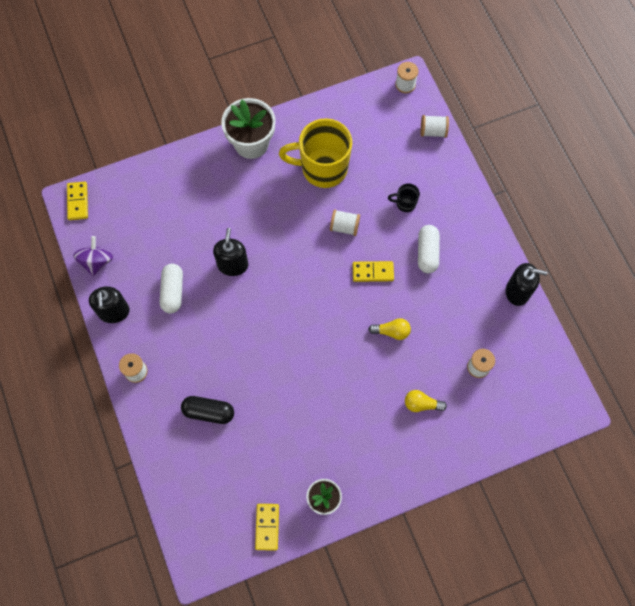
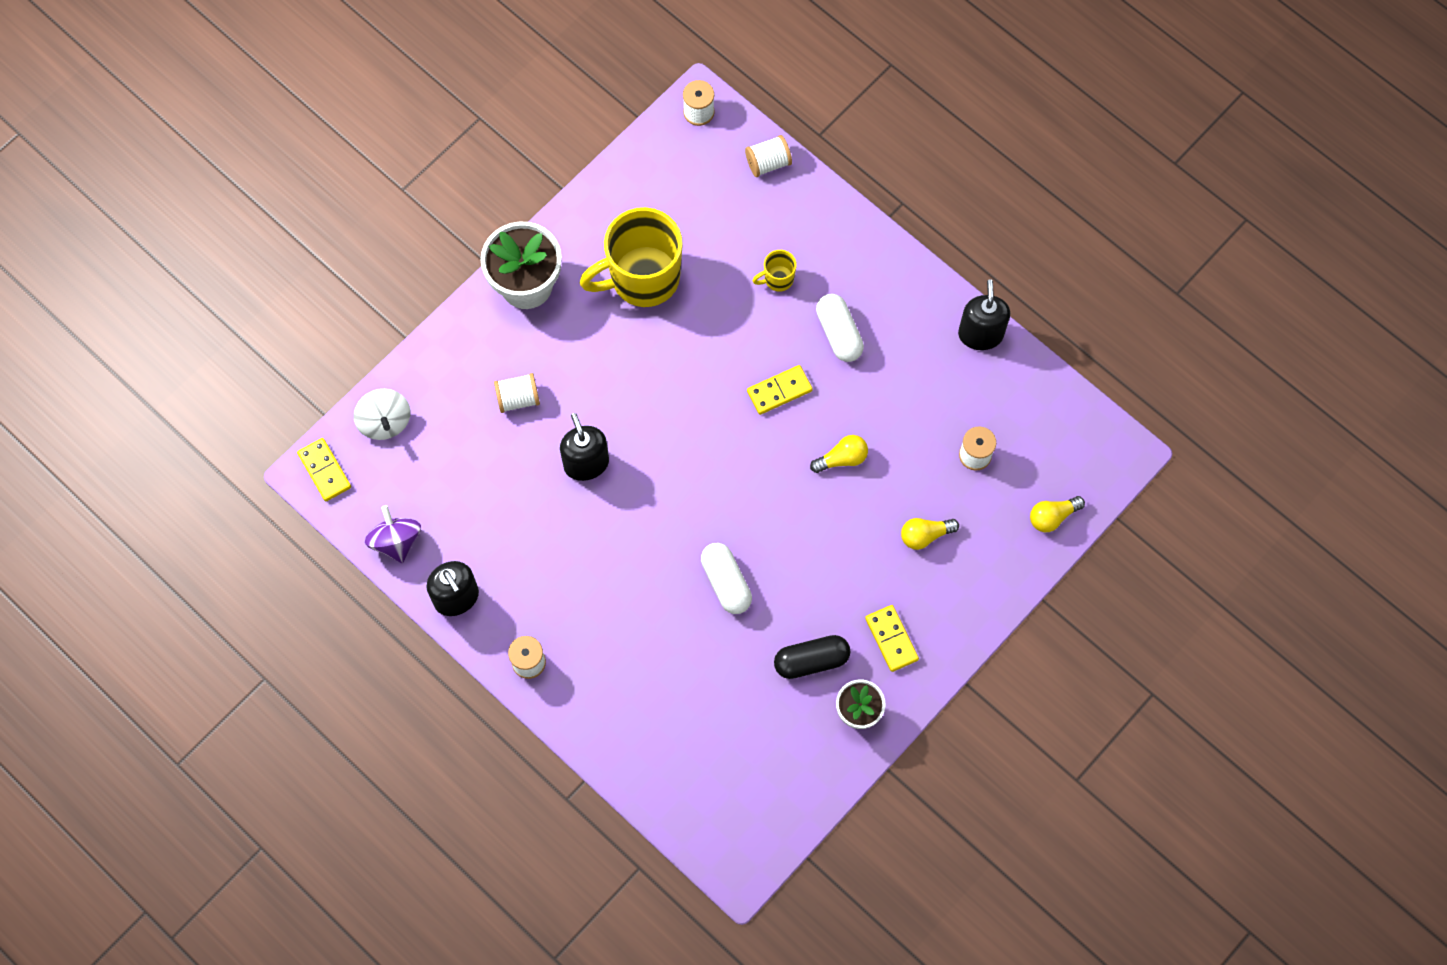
camera: 25 degrees left, 0 degrees up
white capsule [160,264,183,314] -> white capsule moved to [701,543,752,614]
black capsule [181,396,234,424] -> black capsule moved to [774,635,850,679]
yellow domino [255,504,279,551] -> yellow domino moved to [865,605,919,672]
white spool [330,209,360,236] -> white spool moved to [494,373,540,413]
black mug [388,183,420,212] -> yellow mug [753,250,797,292]
black soap dispenser [506,263,547,306] -> black soap dispenser turned 75 degrees counterclockwise [958,279,1010,350]
none -> white spinning top [354,389,410,440]
none -> yellow light bulb [1030,496,1085,532]

